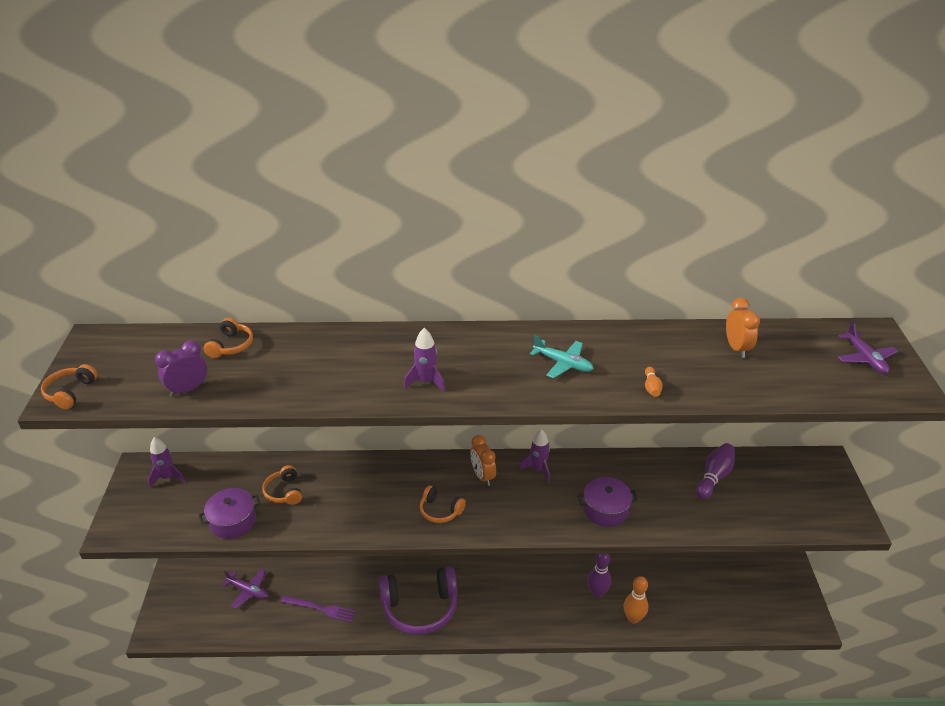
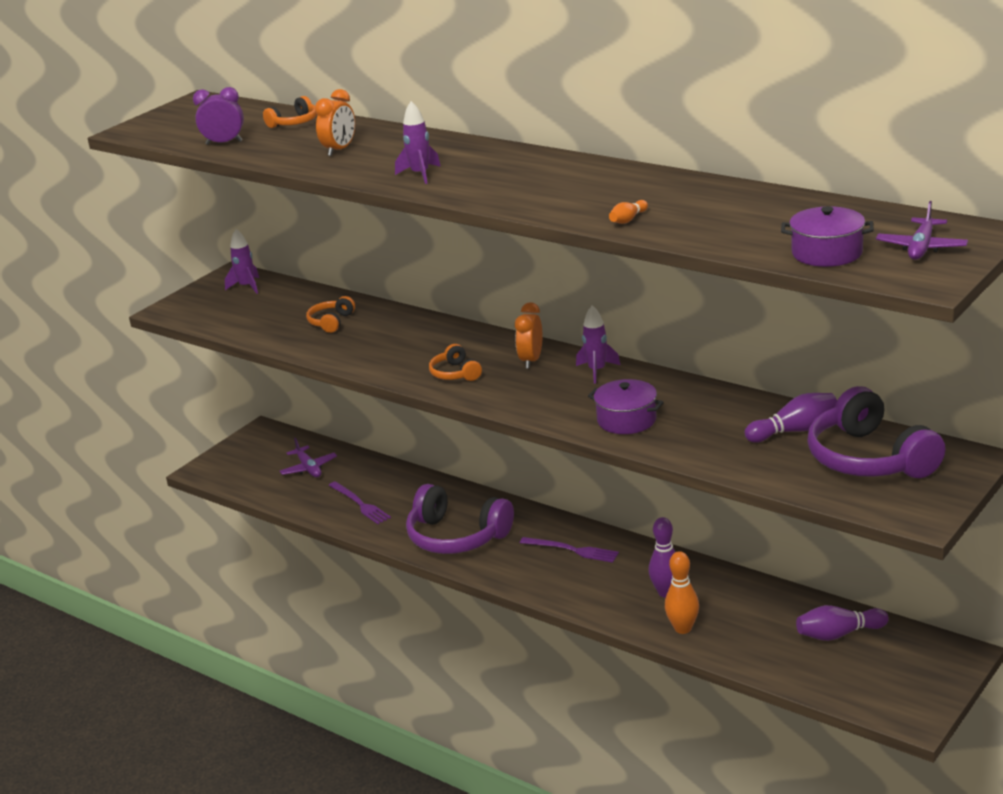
camera: 40 degrees right, 10 degrees down
orange headphones [41,364,98,409] -> none
purple pot [198,488,261,539] -> purple pot moved to [781,206,874,267]
turquoise plane [530,335,594,378] -> none
orange clock [726,298,760,358] -> orange clock moved to [315,89,355,156]
none -> purple fork [520,537,619,563]
none -> purple bowling pin [796,605,888,641]
none -> purple headphones [807,386,946,478]

